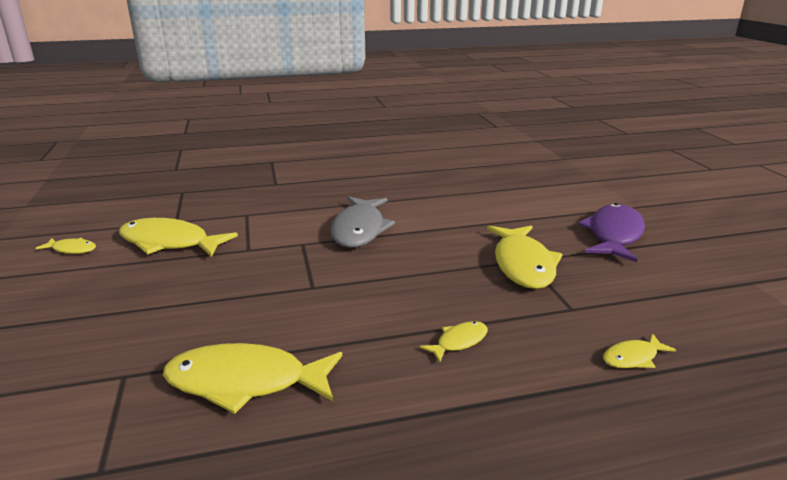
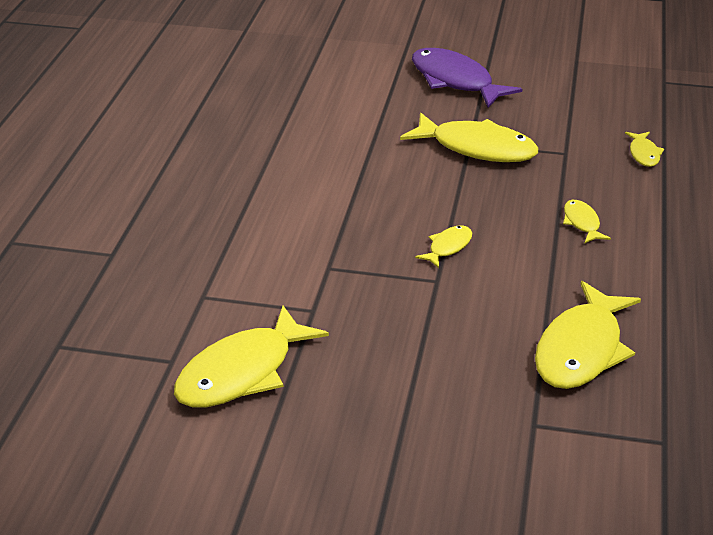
camera: 65 degrees left, 10 degrees up
yellow fish [36,238,96,254] -> yellow fish moved to [415,225,472,268]
grey fish [330,196,395,248] -> none

